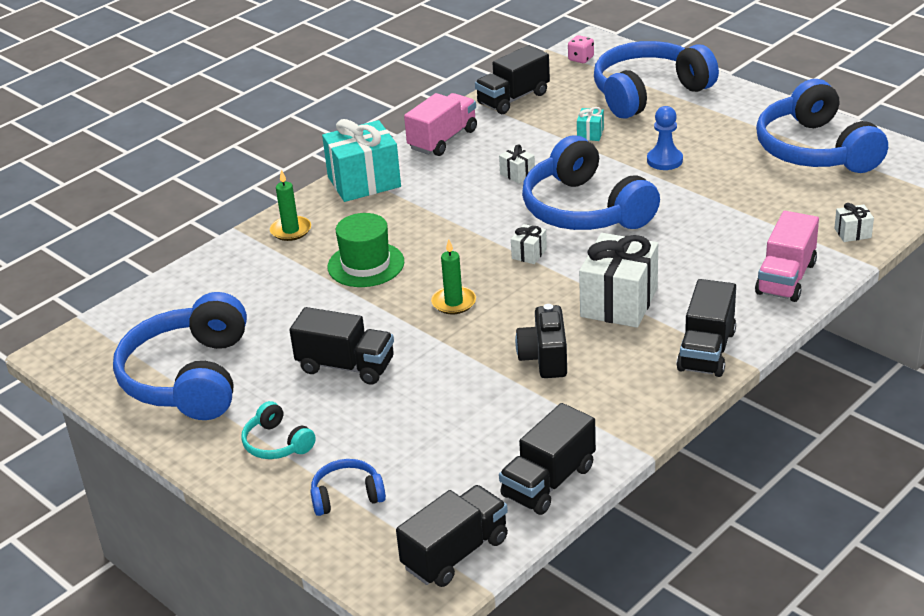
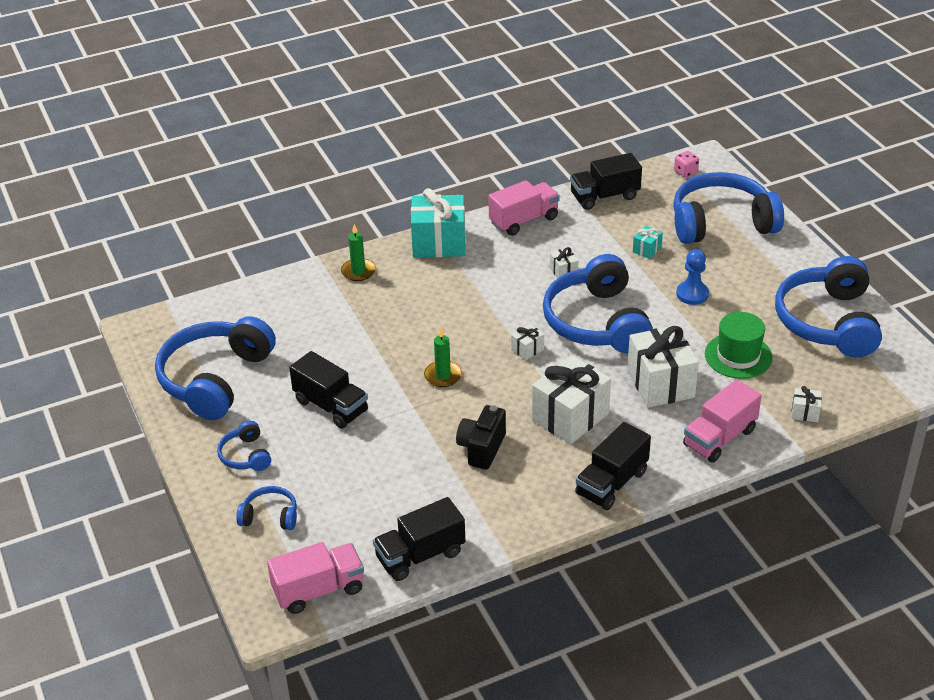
camera: 20 degrees right, 5 degrees up
turquoise headphones [241,401,316,459] -> blue headphones [217,421,271,471]
green hat [328,213,404,287] -> green hat moved to [705,312,773,379]
black truck [396,485,508,587] -> pink truck [267,542,364,614]
none -> white gift [627,325,699,408]

